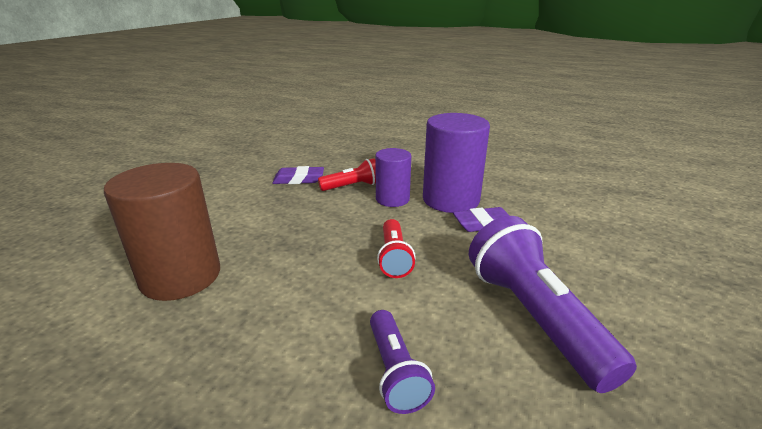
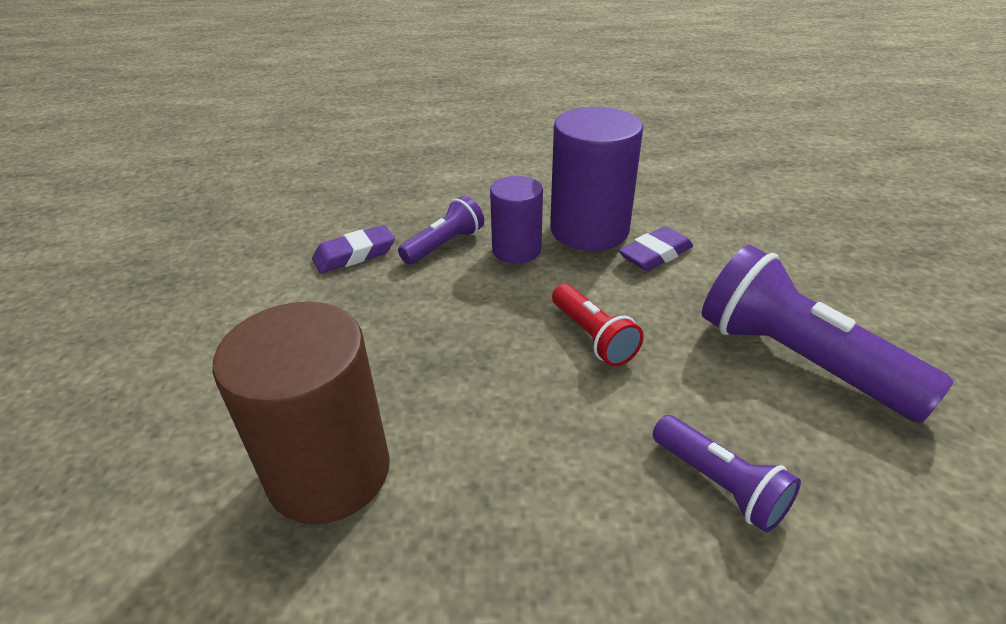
camera: 25 degrees left, 10 degrees up
red flashlight [318,158,376,191] -> purple flashlight [398,196,484,265]

